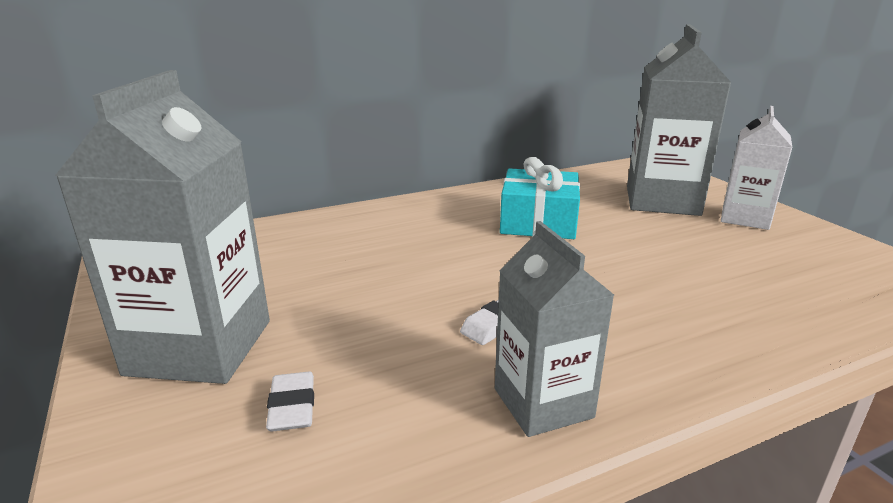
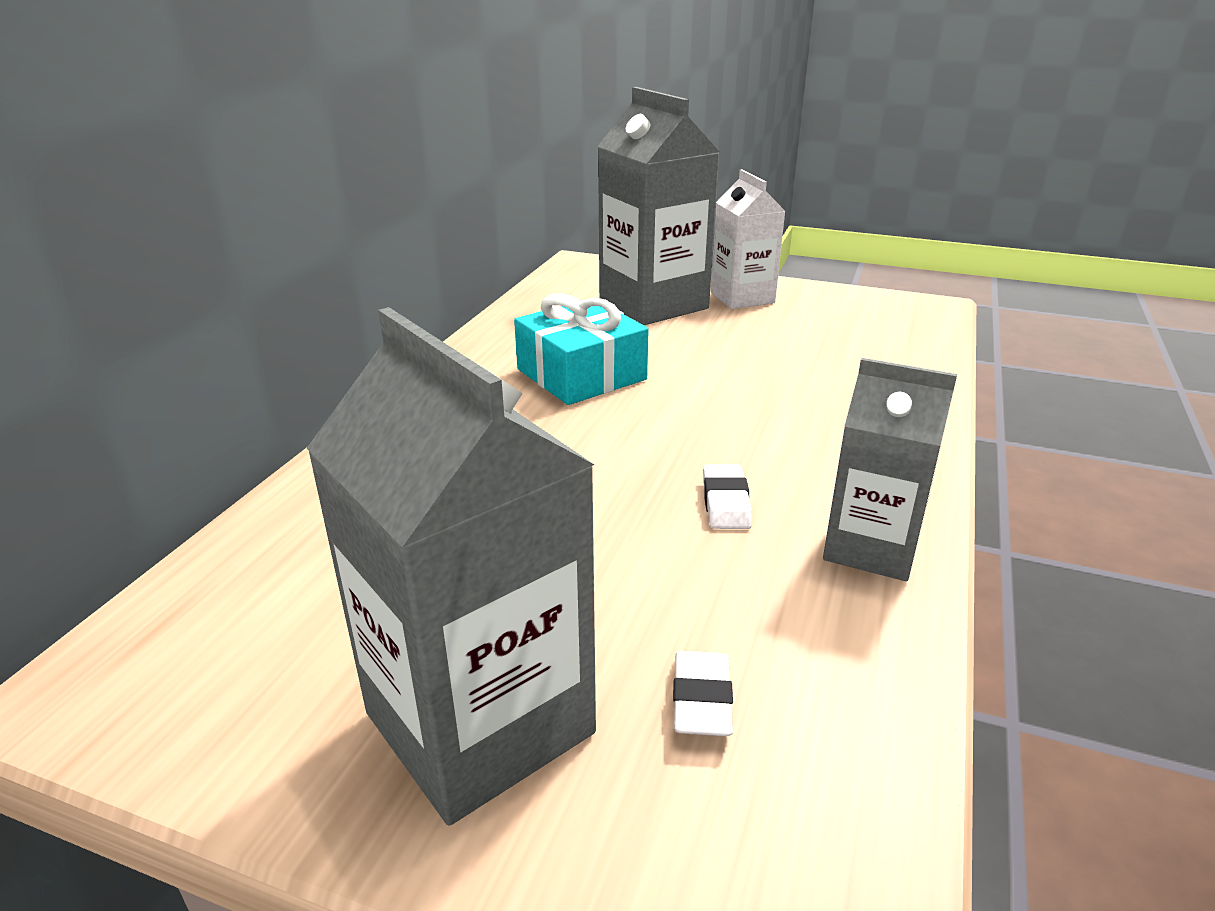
camera: 45 degrees left, 5 degrees up
white eraser [266,371,314,431] -> white eraser turned 60 degrees clockwise [673,651,733,736]

